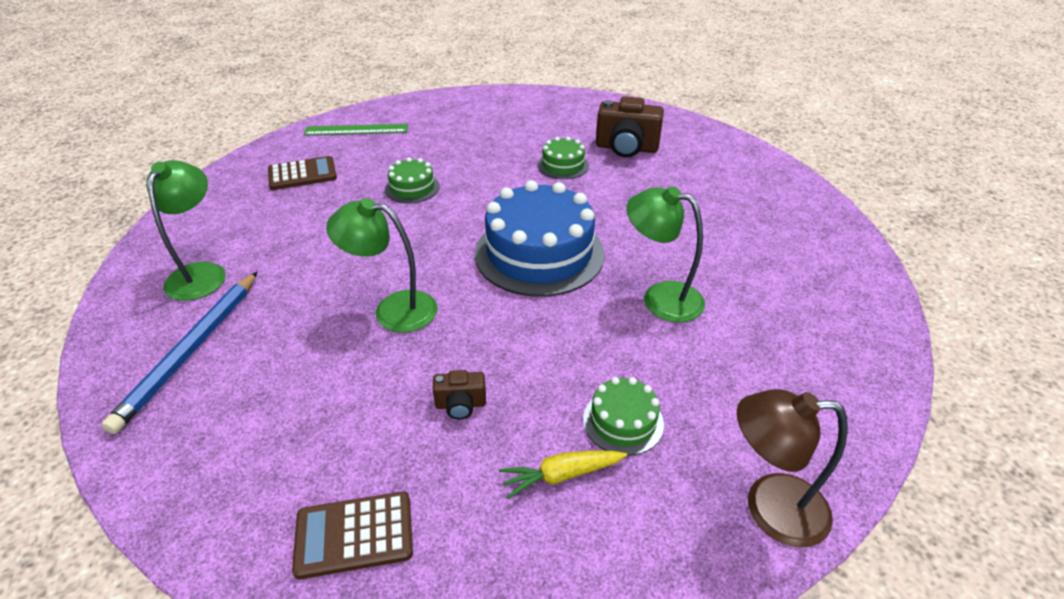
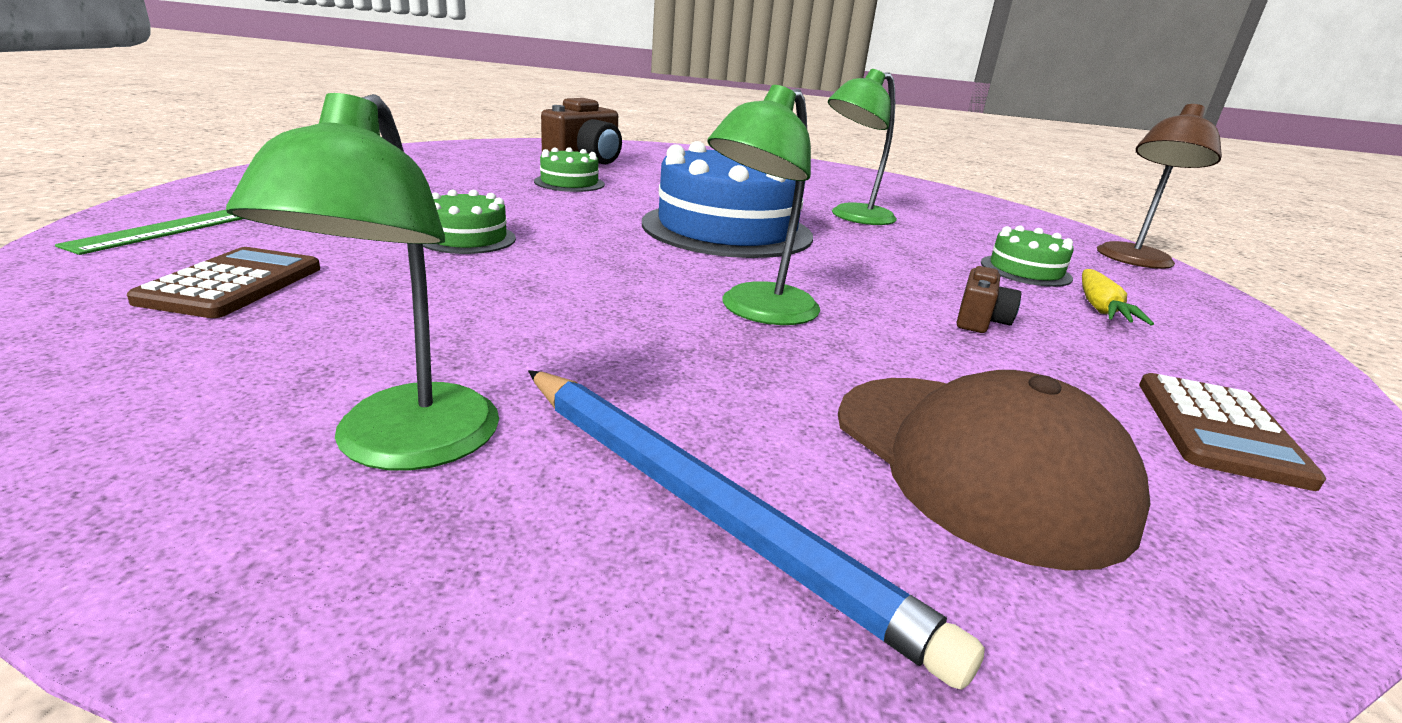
camera: 65 degrees left, 15 degrees down
green lamp [147,160,226,301] -> green lamp turned 120 degrees counterclockwise [226,93,499,471]
none -> brown cap [838,370,1150,571]

